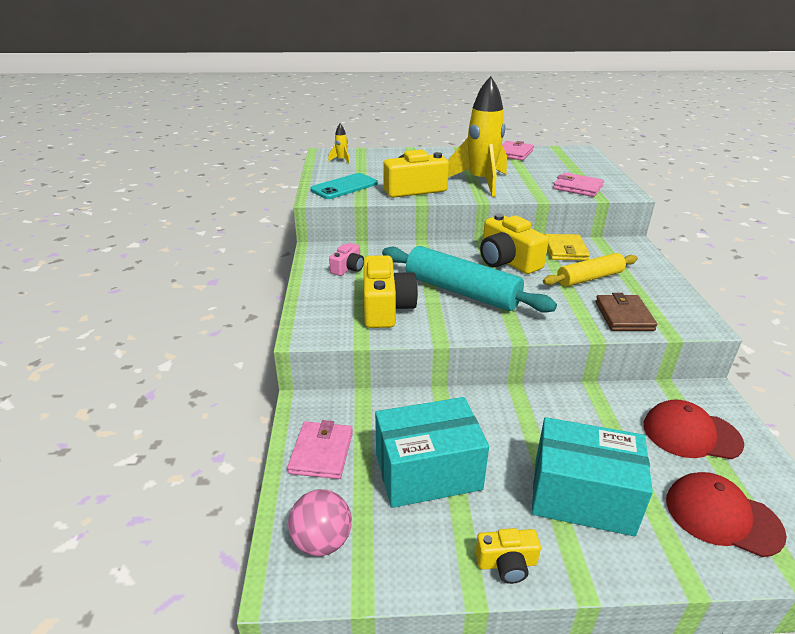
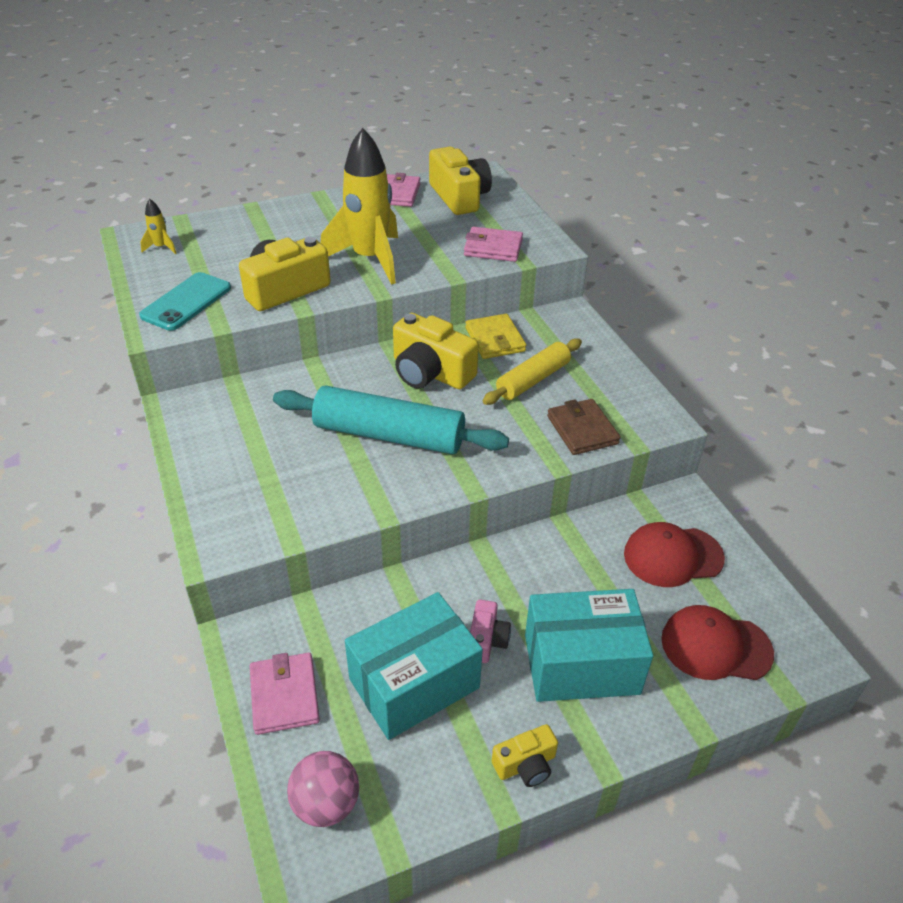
camera: 20 degrees left, 10 degrees up
pink camera [329,243,364,276] -> pink camera moved to [470,599,511,663]
yellow camera [364,255,418,328] -> yellow camera moved to [429,147,492,215]

